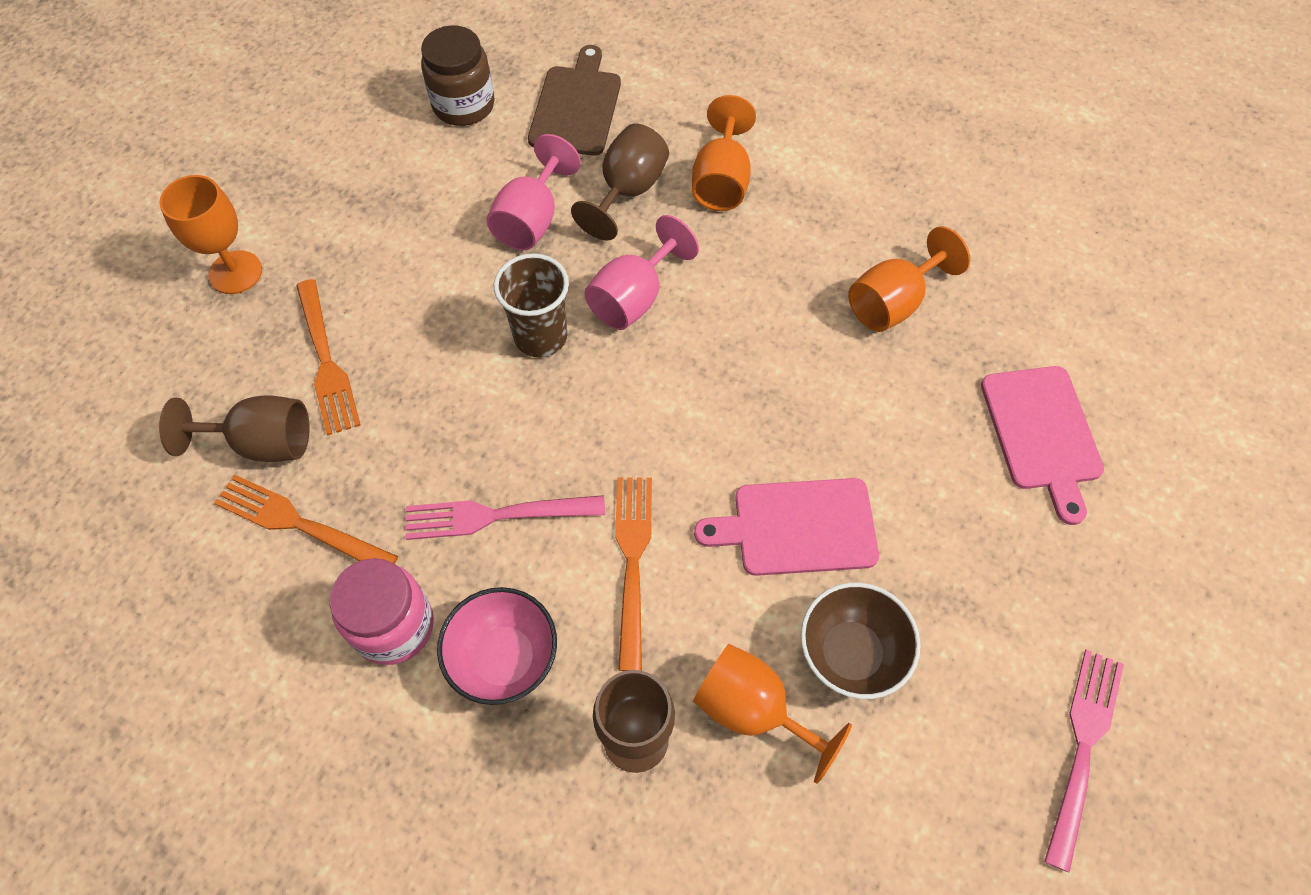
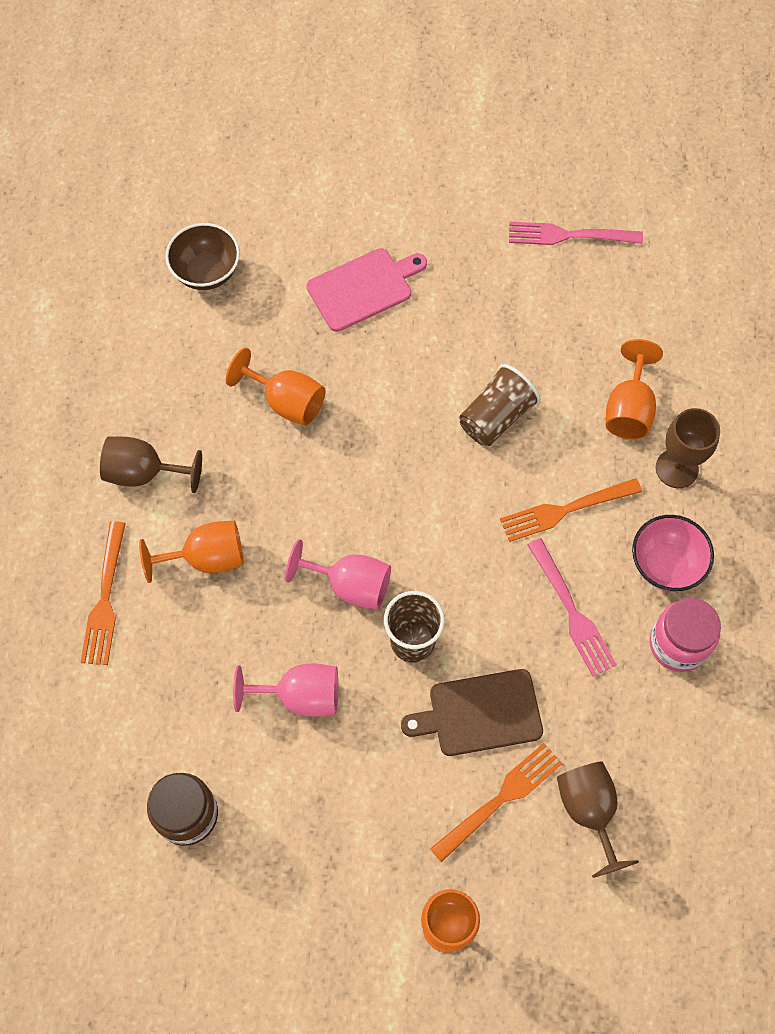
camera: 110 degrees left, 5 degrees up
orange fork [214,474,398,564] -> orange fork moved to [81,521,126,665]
brown cutting board [528,45,621,156] -> brown cutting board moved to [401,669,543,756]
brown goblet [571,124,669,241] -> brown goblet moved to [100,437,202,493]
pink cutting board [694,478,879,576] -> brown cup [459,364,541,446]
brown bowl [801,582,921,699] -> brown bowl moved to [165,223,240,290]

